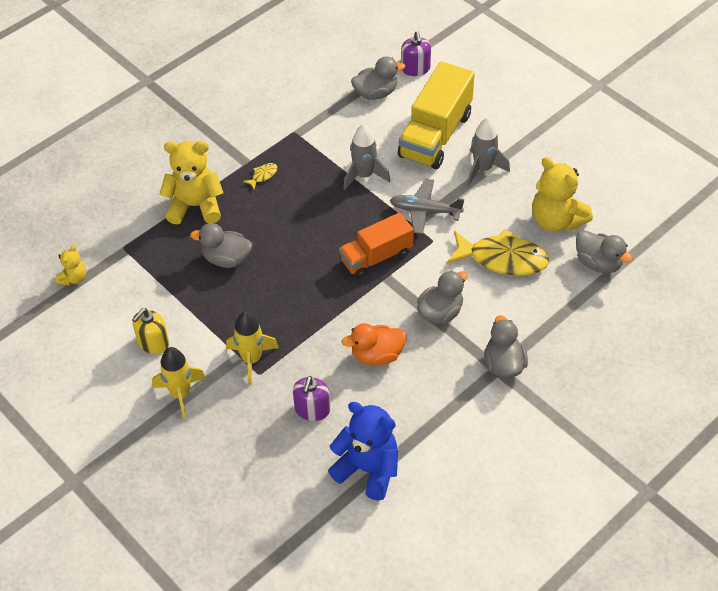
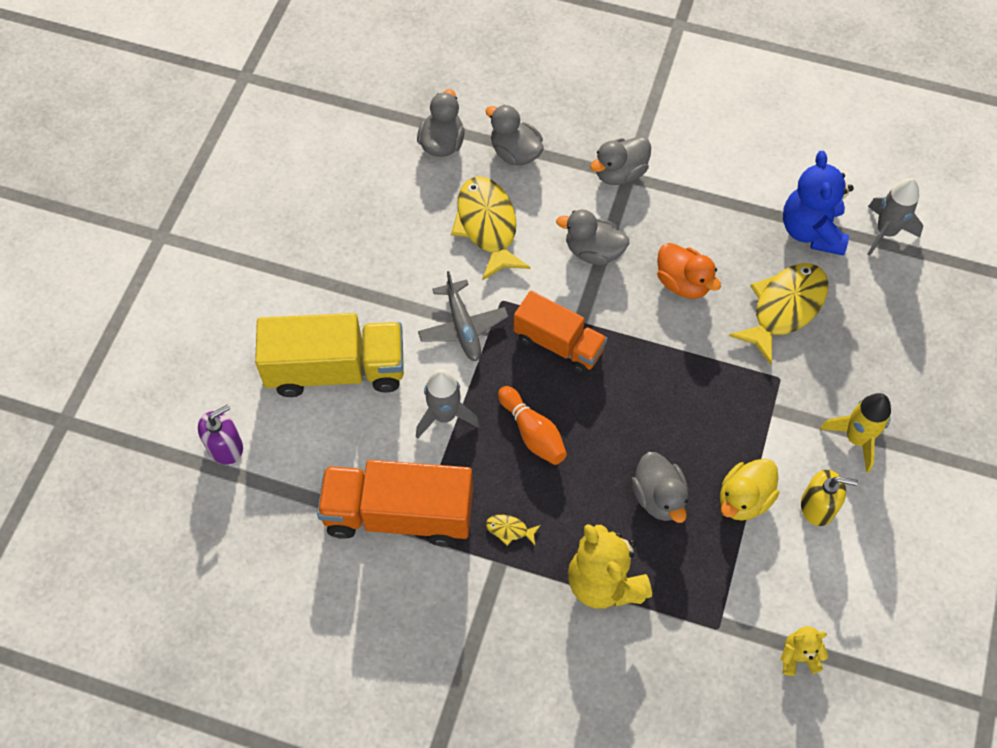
camera: 120 degrees left, 10 degrees up
yellow rocket [226,312,279,385] -> none
purple soap dispenser [293,376,330,421] -> yellow fish [729,263,828,365]
grey duck [351,56,405,100] -> grey duck moved to [486,105,544,165]
grey rocket [467,118,510,186] -> grey rocket moved to [868,178,923,256]
yellow teddy bear [532,157,593,231] -> none
none -> orange truck [317,460,473,546]
none -> orange bowling pin [498,386,567,465]
none -> yellow duck [720,458,779,521]

